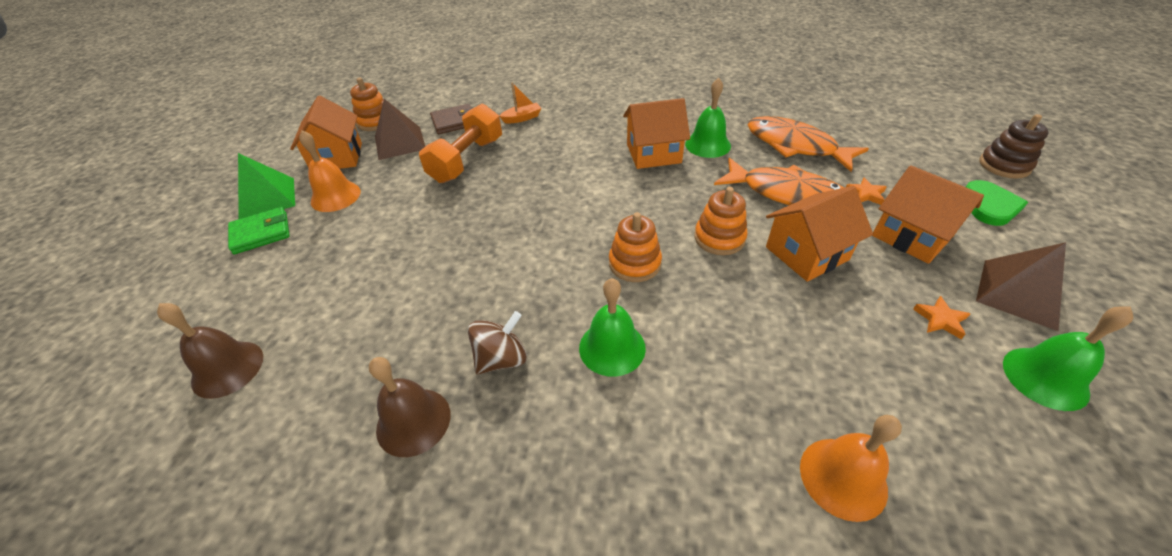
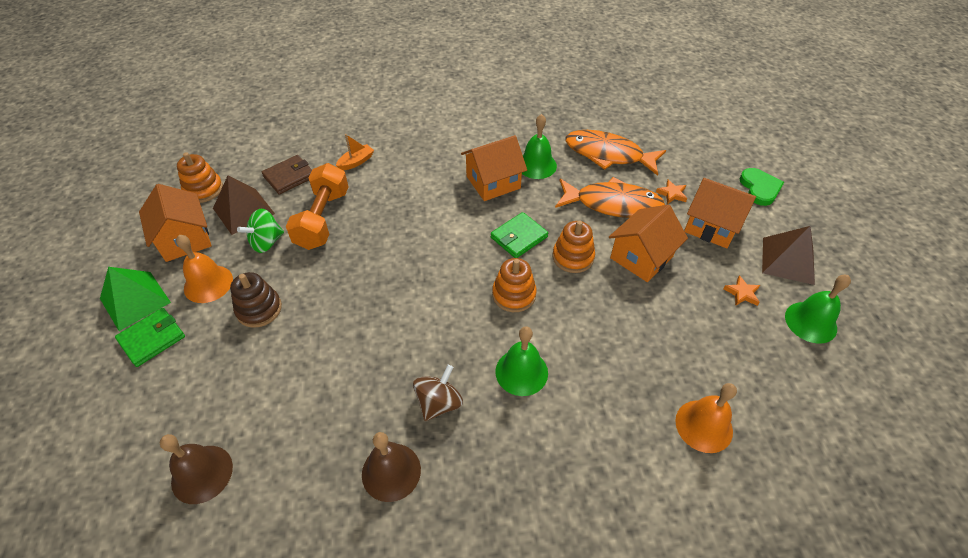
camera: 20 degrees left, 5 degrees up
brown stacking toy [979,114,1048,179] -> brown stacking toy moved to [230,272,282,328]
none -> green spinning top [237,209,284,253]
none -> green wallet [491,212,548,258]

